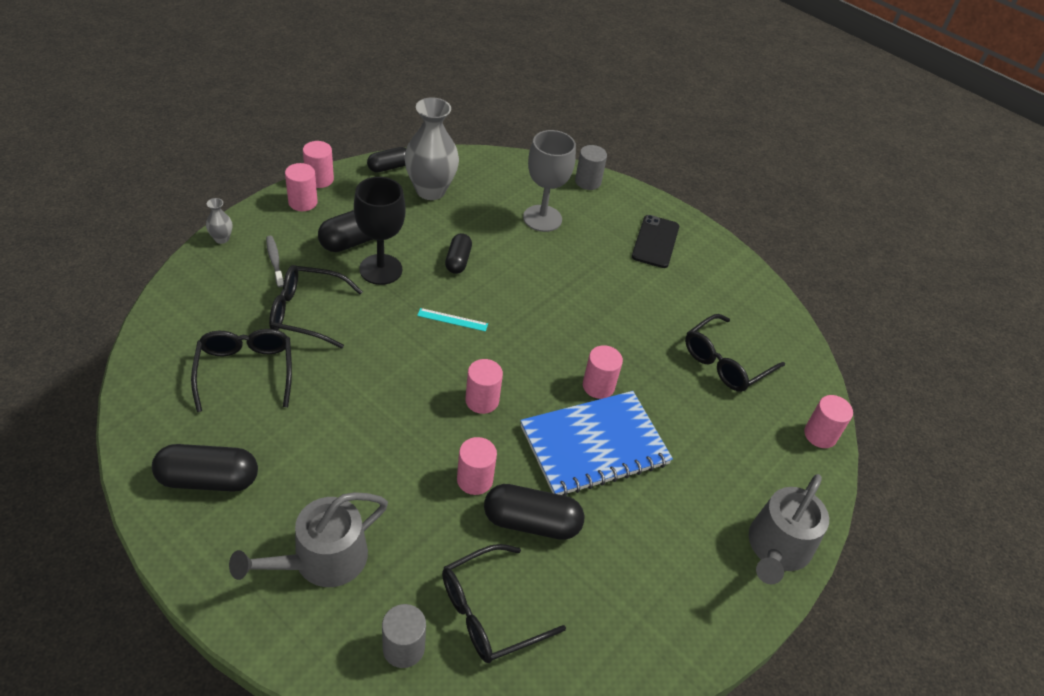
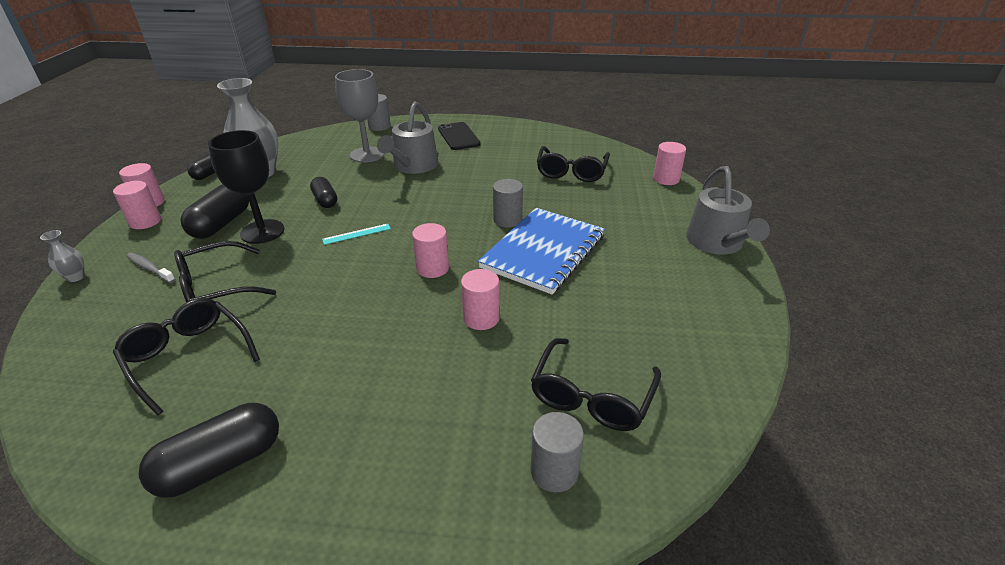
camera: 30 degrees left, 10 degrees down
grey watering can [229,492,388,587] -> grey watering can moved to [377,101,438,174]
black capsule [484,484,584,540] -> none
pink cylinder [583,345,623,399] -> grey cylinder [493,179,523,227]

